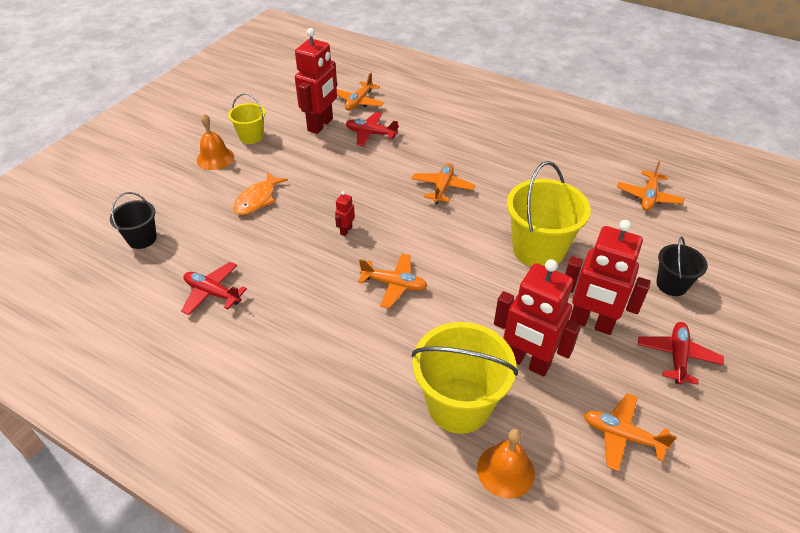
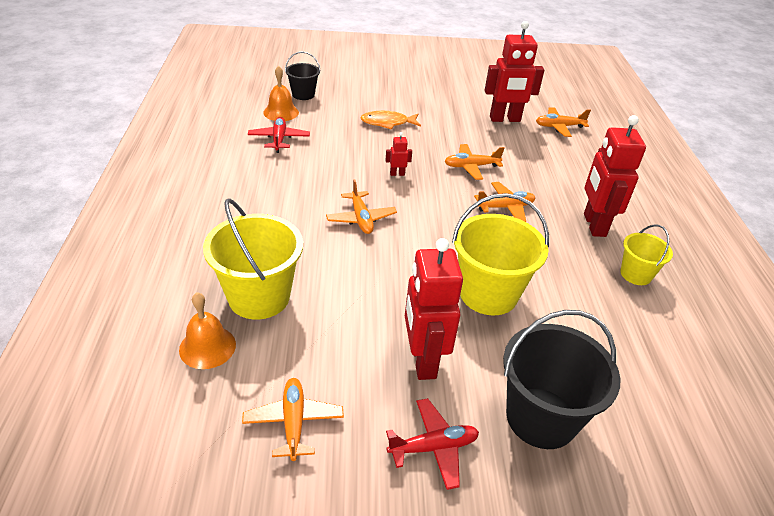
camera: 55 degrees right, 5 degrees down
orange bell [197,114,234,170] -> orange bell moved to [263,66,299,121]
yellow bucket [228,93,265,144] -> yellow bucket moved to [620,224,673,285]
red plane [346,112,399,146] -> none
red robot [494,259,581,377] -> red robot moved to [584,115,646,237]
orange plane [617,161,684,211] -> orange plane moved to [445,144,504,180]
black bucket [656,236,708,296] -> black bucket [503,310,620,449], size x1.80

